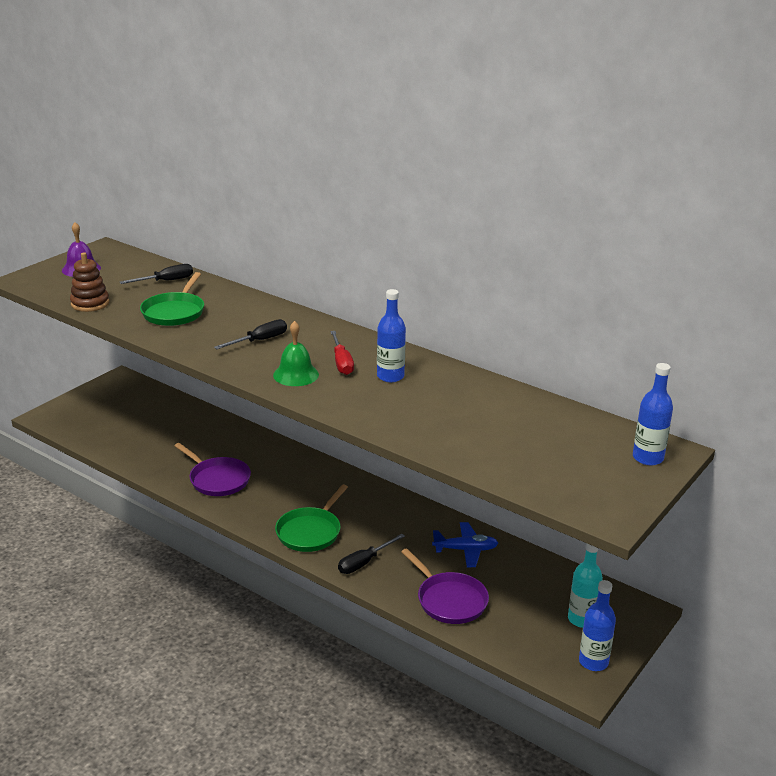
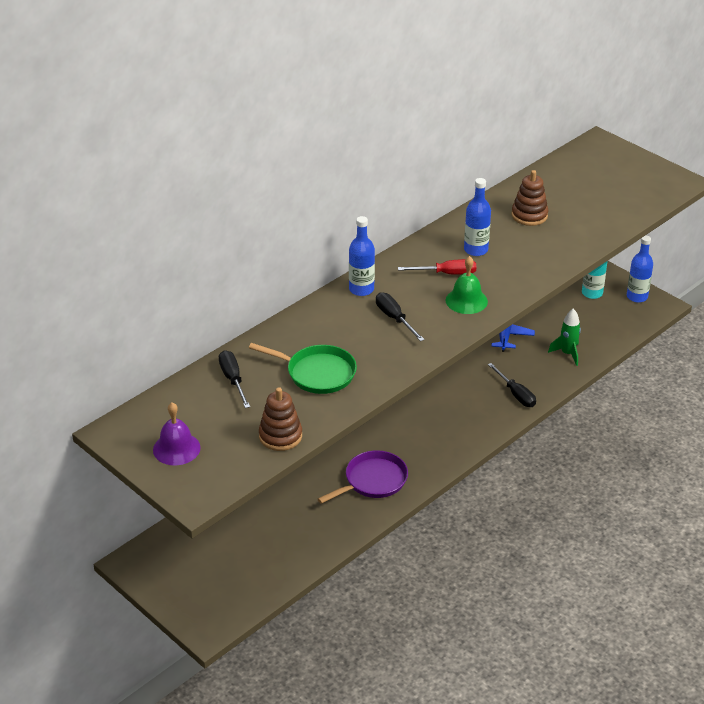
camera: 80 degrees left, 10 degrees up
green pan [275,484,348,552] -> none
purple pan [401,548,489,624] -> green rocket [548,309,581,366]
blue bottle [633,363,673,465] -> blue bottle moved to [349,216,375,296]
none -> brown stacking toy [511,170,548,226]

